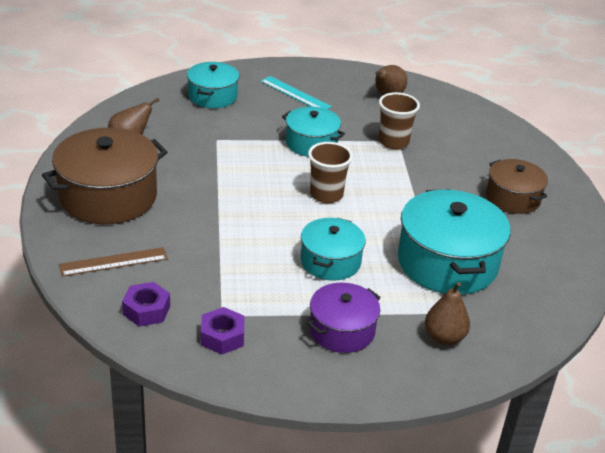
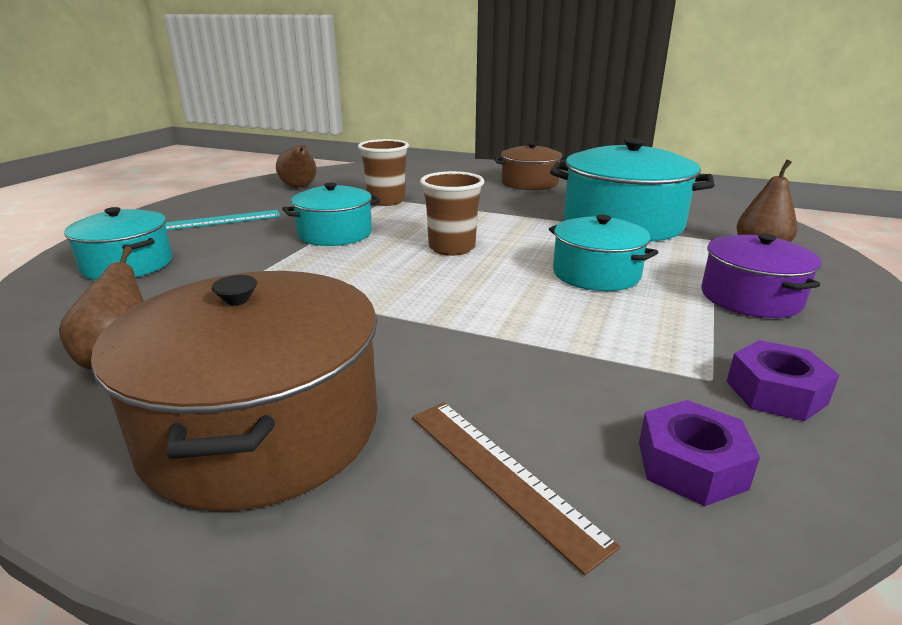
camera: 60 degrees left, 10 degrees down
brown ruler [59,247,168,276] -> brown ruler turned 45 degrees counterclockwise [412,402,620,575]

